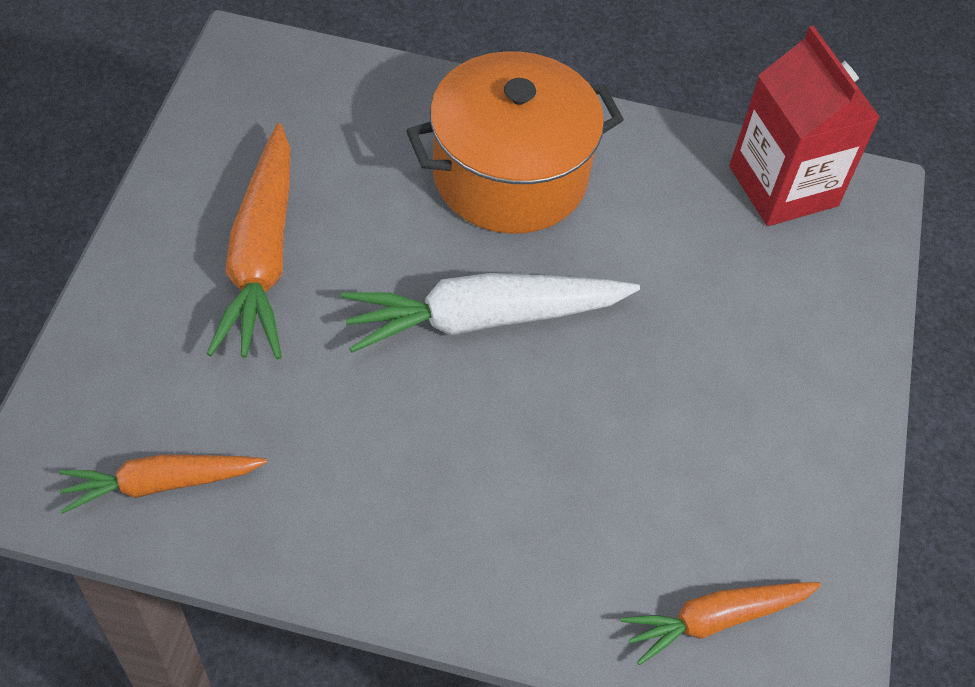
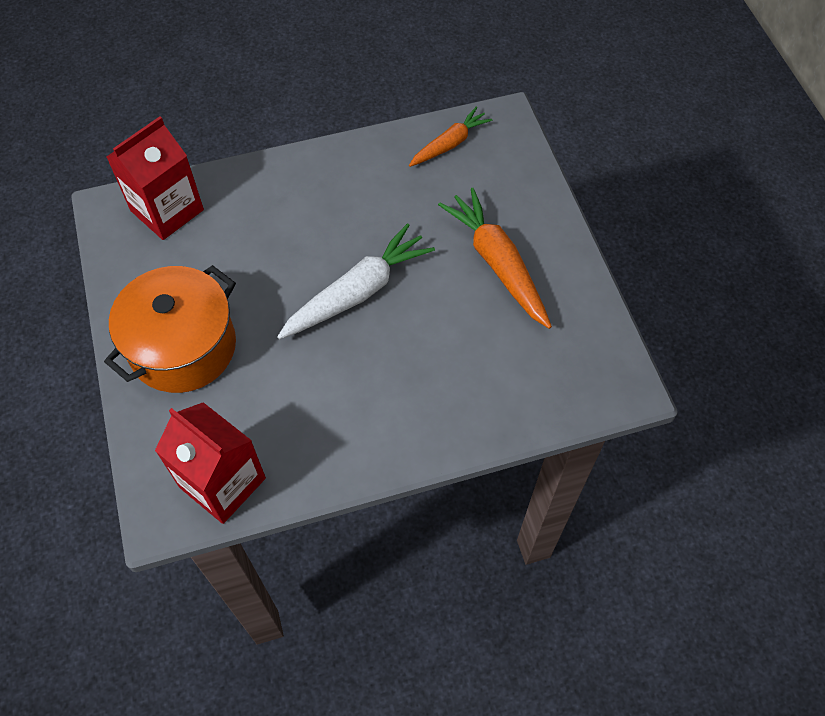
camera: 155 degrees right, 5 degrees up
orange pot [406,51,624,233] -> orange pot moved to [104,265,236,393]
orange carrot [621,582,821,665] -> red carton [107,116,204,240]

